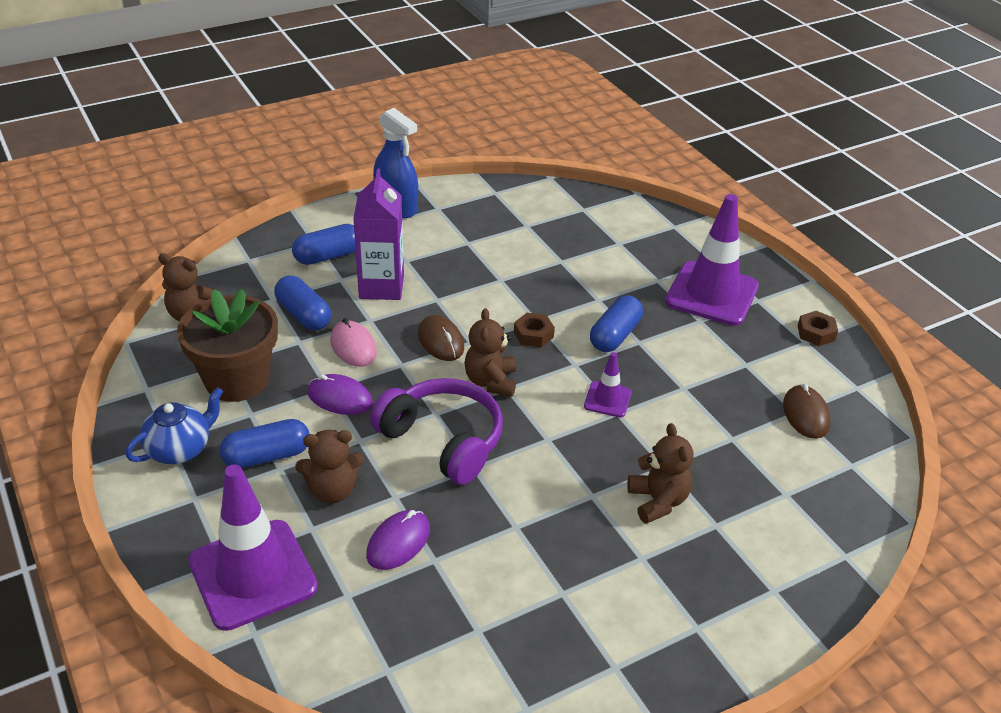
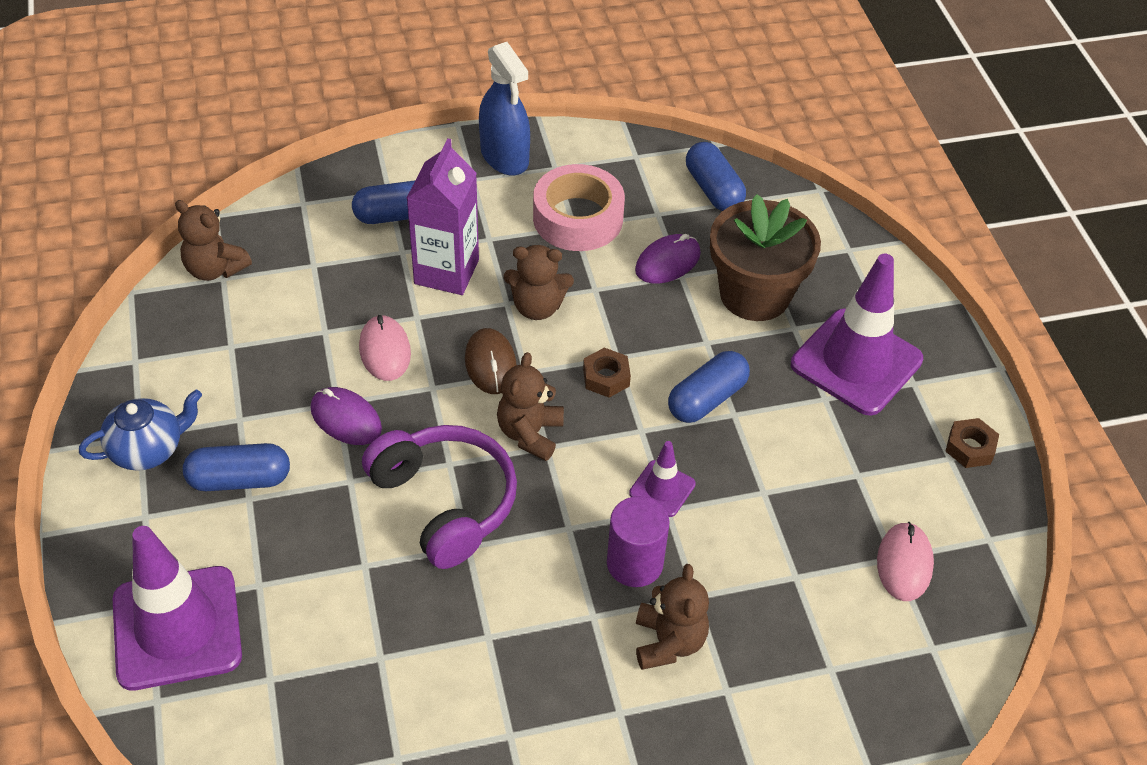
camera: 15 degrees right, 10 degrees up
brown flower pot [177,289,278,402] -> brown flower pot moved to [710,194,821,321]
blue capsule [274,276,331,330] -> blue capsule moved to [686,142,746,211]
brown teddy bear [295,430,364,503] -> brown teddy bear moved to [504,245,574,320]
purple mouse [366,510,430,570] -> purple mouse moved to [635,234,701,284]
brown mouse [783,383,831,439] -> pink mouse [877,522,934,601]
none -> pink tape [533,164,625,251]
none -> purple cylinder [607,496,670,587]

